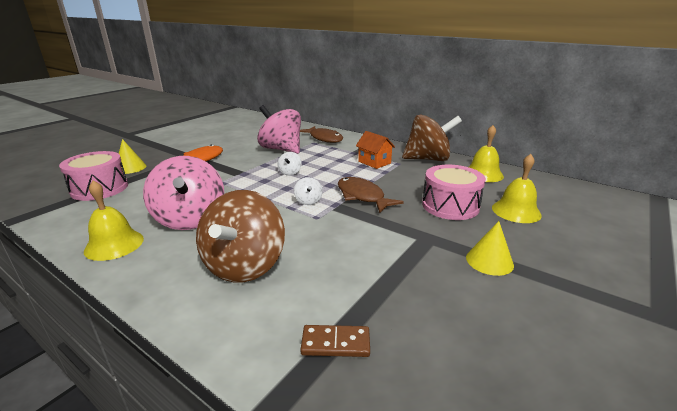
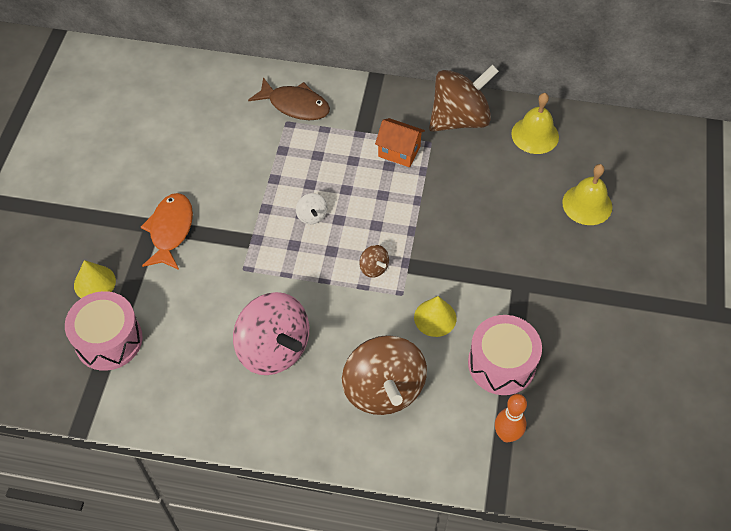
camera: 25 degrees left, 30 degrees up
yellow bell [84,180,144,261] -> none
pink spinning top [257,105,301,154] -> none
white spinning top [294,177,322,205] -> brown spinning top [359,245,389,278]
brown domino [300,325,370,357] -> orange bowling pin [495,394,527,442]
brown fish [338,177,404,213] -> none
pink drum [422,165,486,220] -> pink drum moved to [468,315,542,395]
yellow cone [466,221,514,276] -> yellow cone moved to [414,296,456,337]

